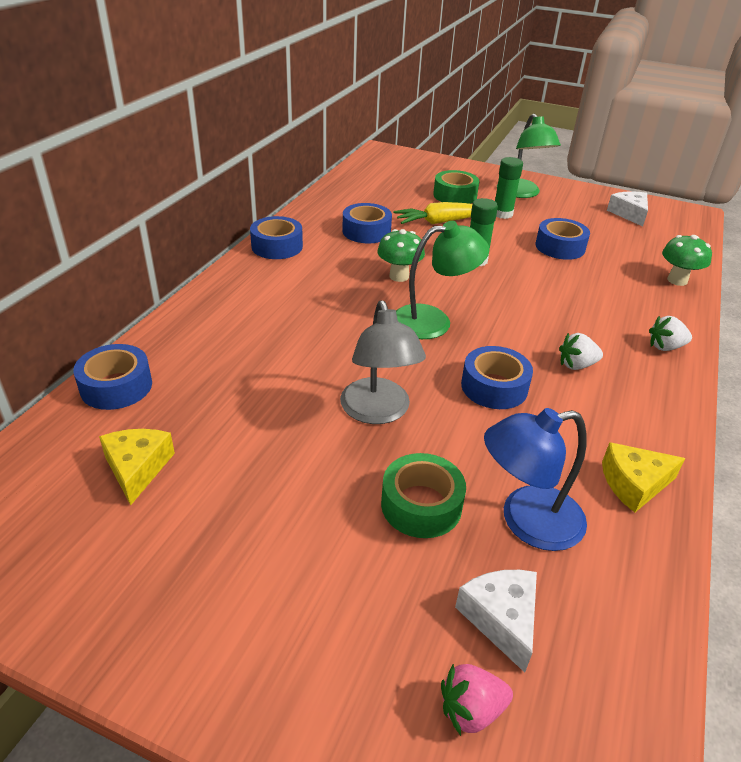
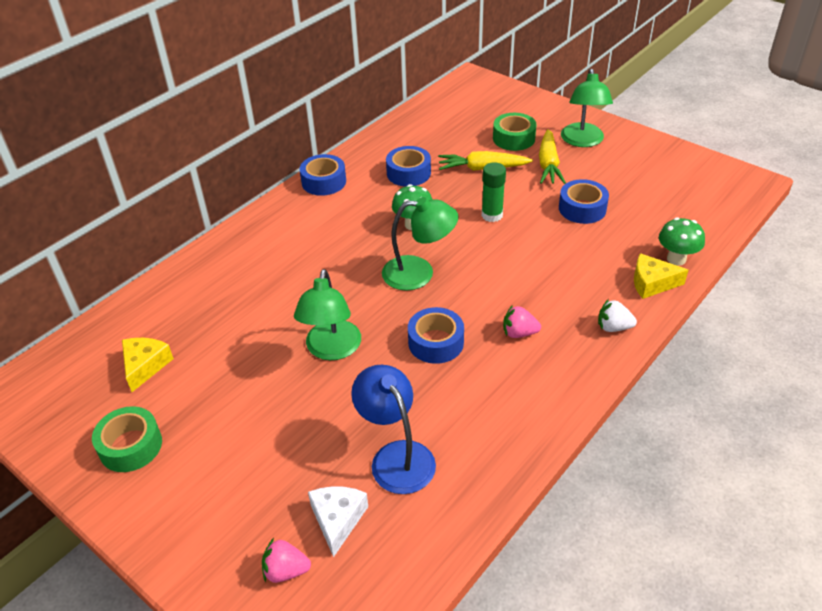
camera: 20 degrees right, 5 degrees up
blue tape [73,344,152,410] -> none
grey lamp [340,300,426,424] -> green lamp [294,269,361,360]
green tape [381,453,466,538] -> green tape moved to [92,406,162,472]
blue lamp [484,408,587,551] -> blue lamp turned 60 degrees clockwise [351,365,436,494]
green glue stick [495,157,523,219] -> yellow carrot [539,129,566,184]
white strawberry [559,333,603,370] -> pink strawberry [503,305,541,338]
yellow cheese [602,442,686,513] -> yellow cheese moved to [634,253,688,299]
white cheese [607,191,648,226] -> none

